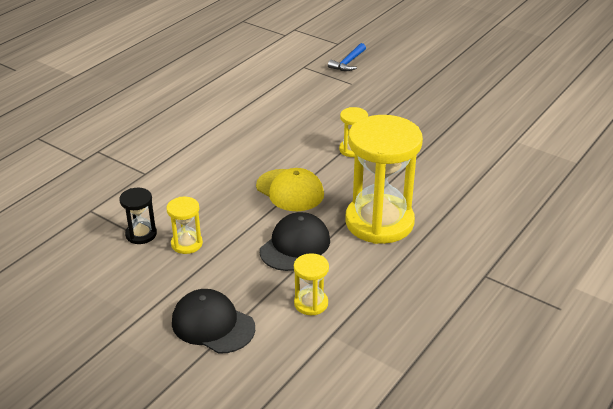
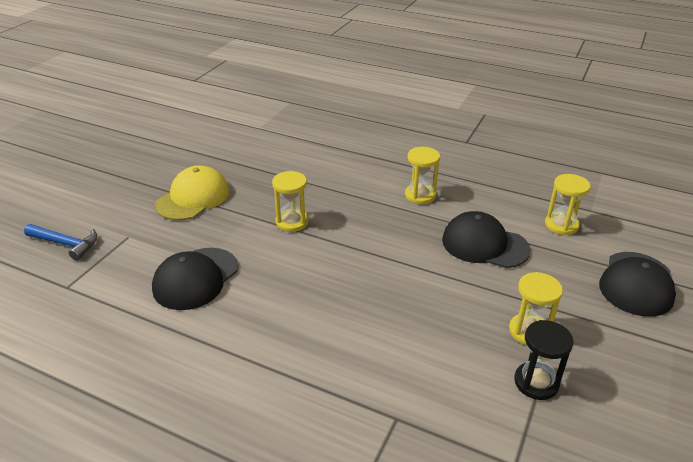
camera: 100 degrees left, 0 degrees up
yellow cap [256,168,324,211] -> yellow cap moved to [155,165,229,220]
yellow hourglass [345,115,423,244] -> yellow hourglass [405,147,440,204], size x0.44
none -> black cap [152,248,238,310]

